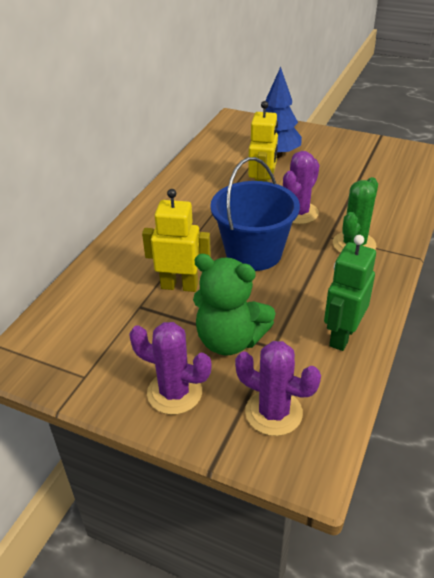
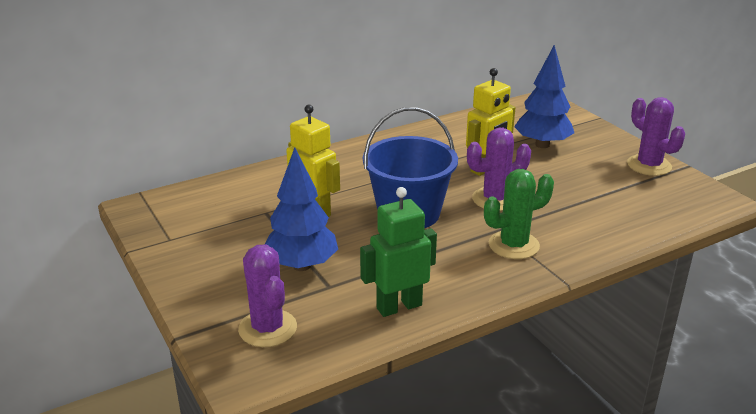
camera: 35 degrees right, 10 degrees down
purple cactus [129,322,211,415] -> purple cactus moved to [627,97,685,176]
green teddy bear [193,254,276,356] -> blue tree [265,147,338,271]

